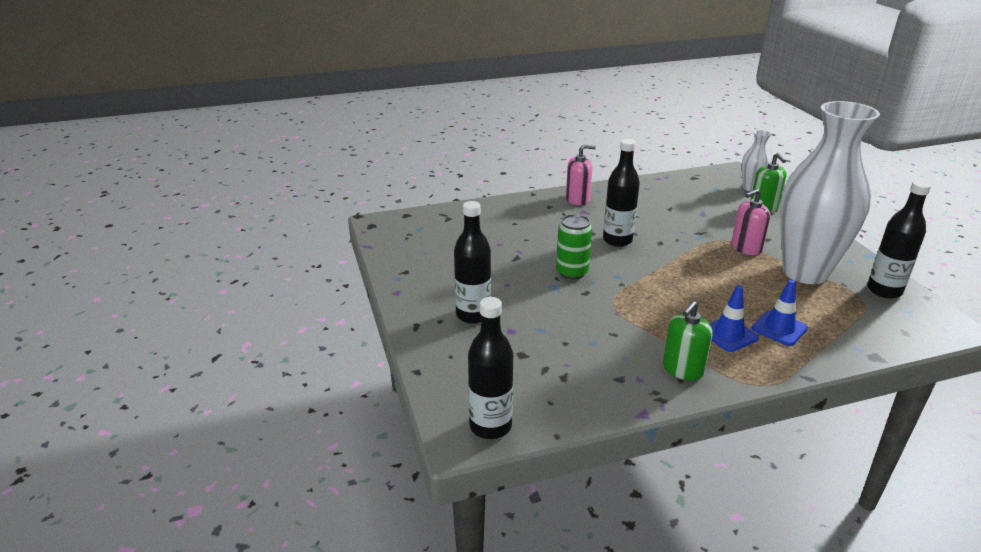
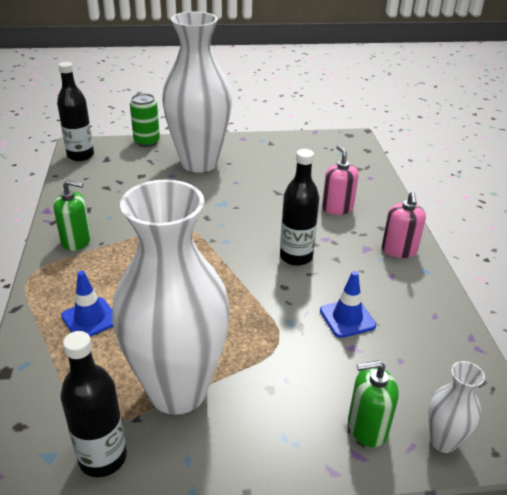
camera: 100 degrees right, 5 degrees up
black bottle [454,201,491,324] -> white vase [162,12,232,173]
green can [556,214,592,279] -> green can moved to [130,93,160,147]
green soap dispenser [663,301,713,380] -> green soap dispenser turned 135 degrees clockwise [53,180,91,251]
blue traffic cone [709,285,759,352] -> blue traffic cone moved to [320,271,376,338]
pink soap dispenser [731,189,771,255] -> pink soap dispenser moved to [322,145,359,215]

